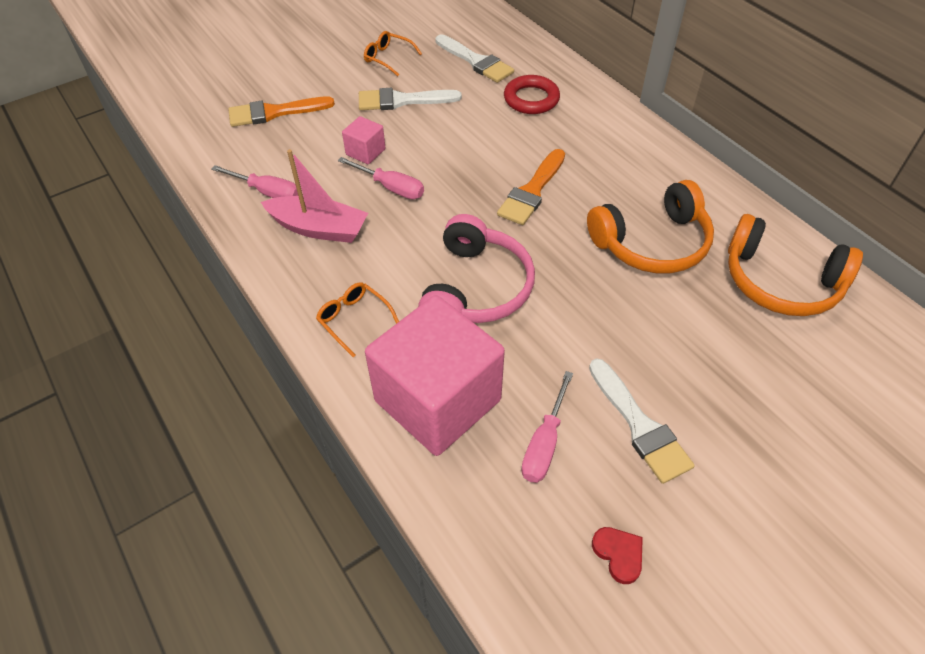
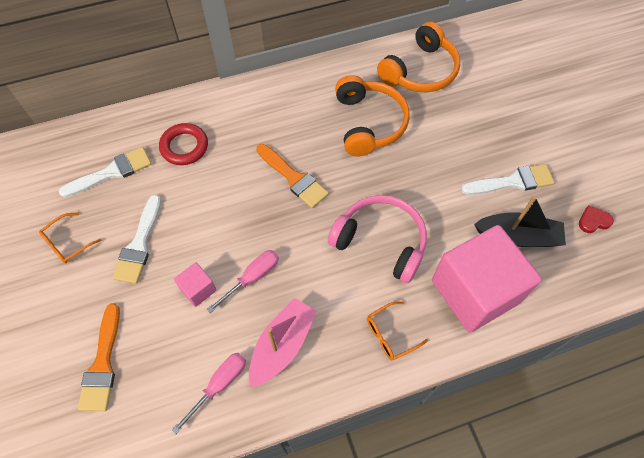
camera: 75 degrees left, 10 degrees up
pink screwdriver [521,371,573,483] -> black boat [474,196,566,247]

